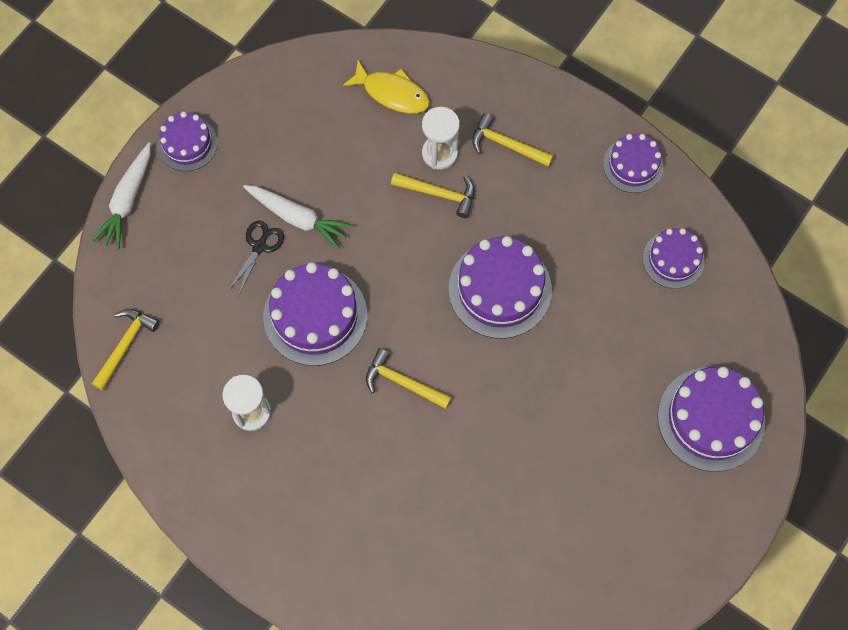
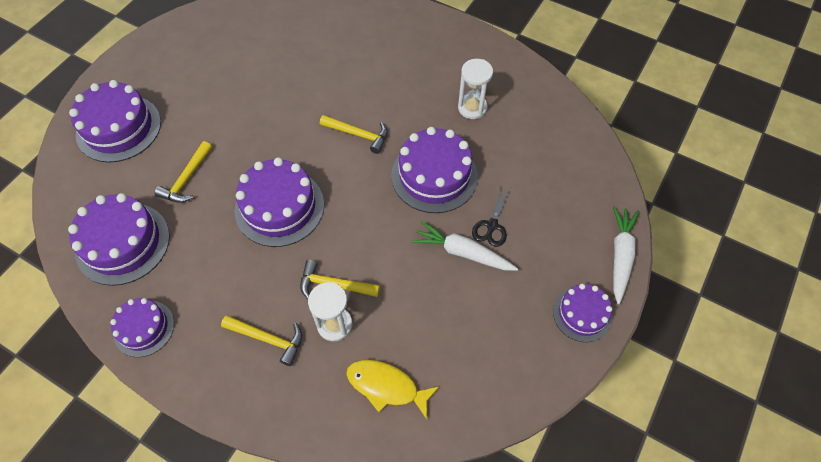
camera: 175 degrees right, 10 degrees down
yellow hammer [92,309,160,390] -> yellow hammer moved to [154,141,212,203]
purple cake [643,228,705,289] -> purple cake [68,193,170,286], size x1.66

